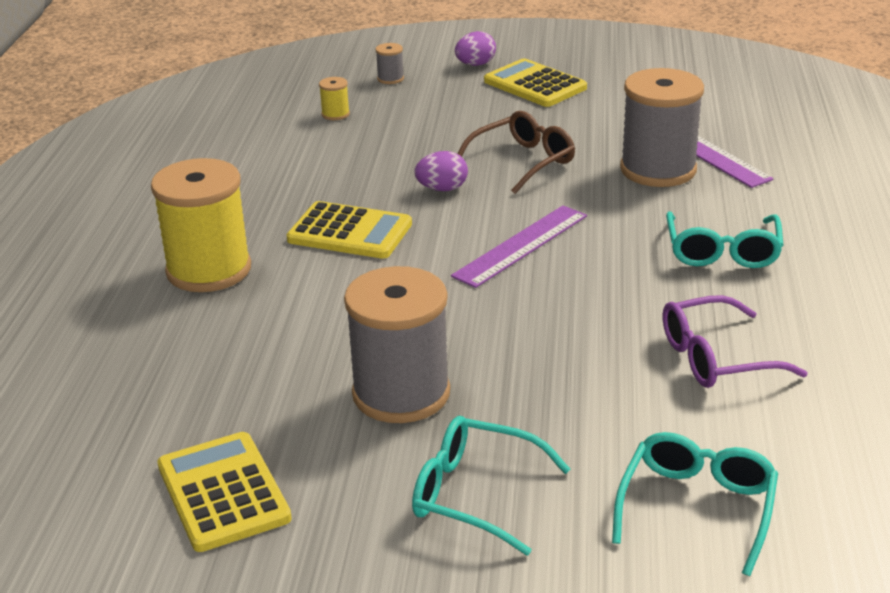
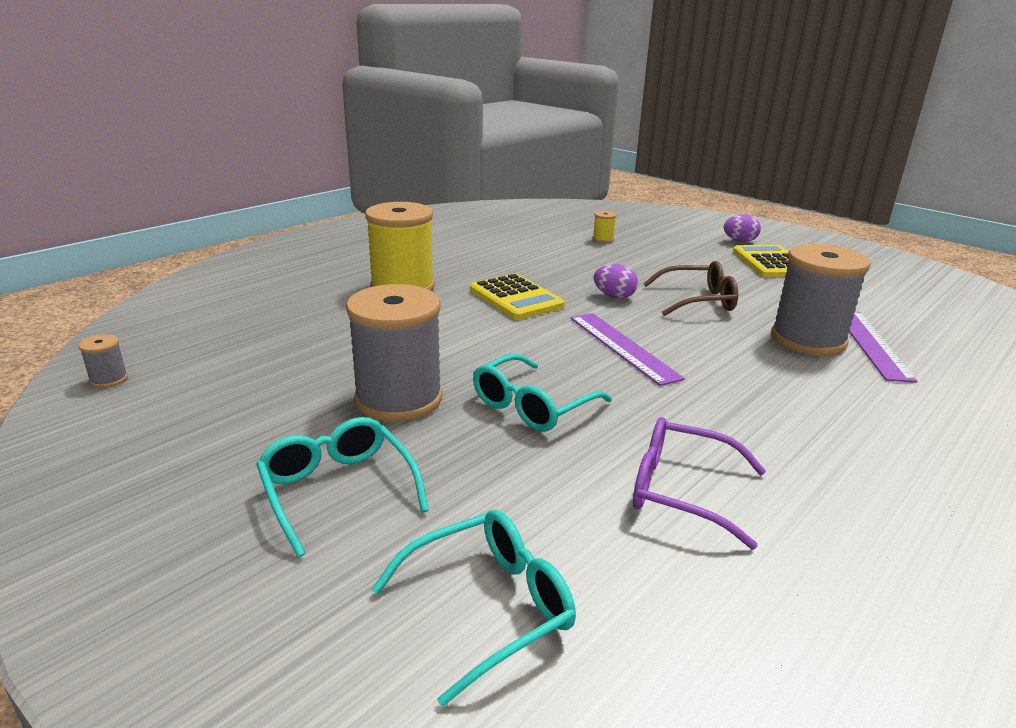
camera: 35 degrees right, 5 degrees down
yellow calculator [157,432,292,552] -> none
grey spool [376,43,404,84] -> grey spool moved to [79,334,128,388]
purple ruler [451,205,587,288] -> purple ruler turned 75 degrees clockwise [571,313,685,386]
turquoise glasses [666,211,783,268] -> turquoise glasses moved to [473,354,612,432]

